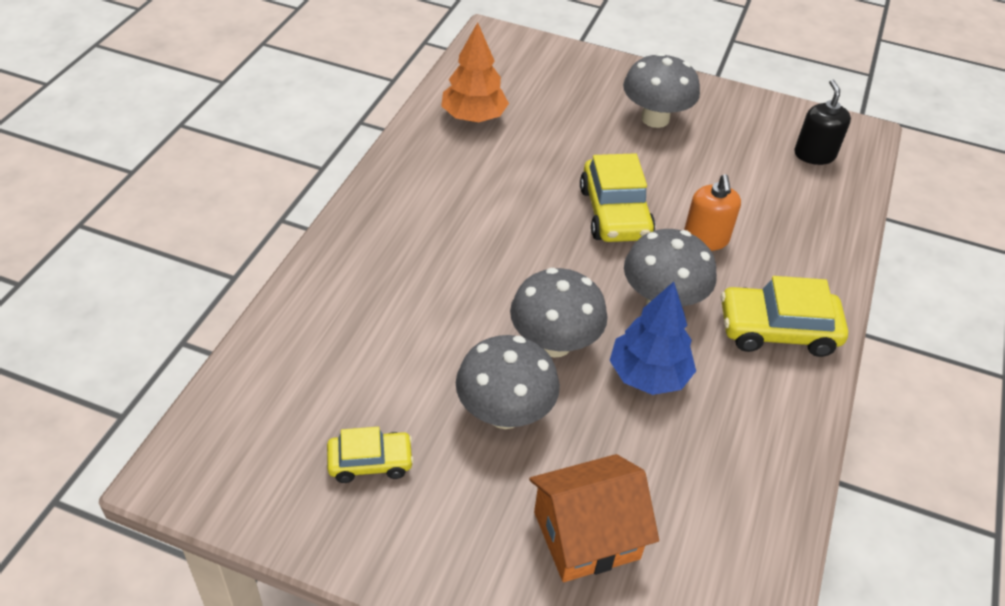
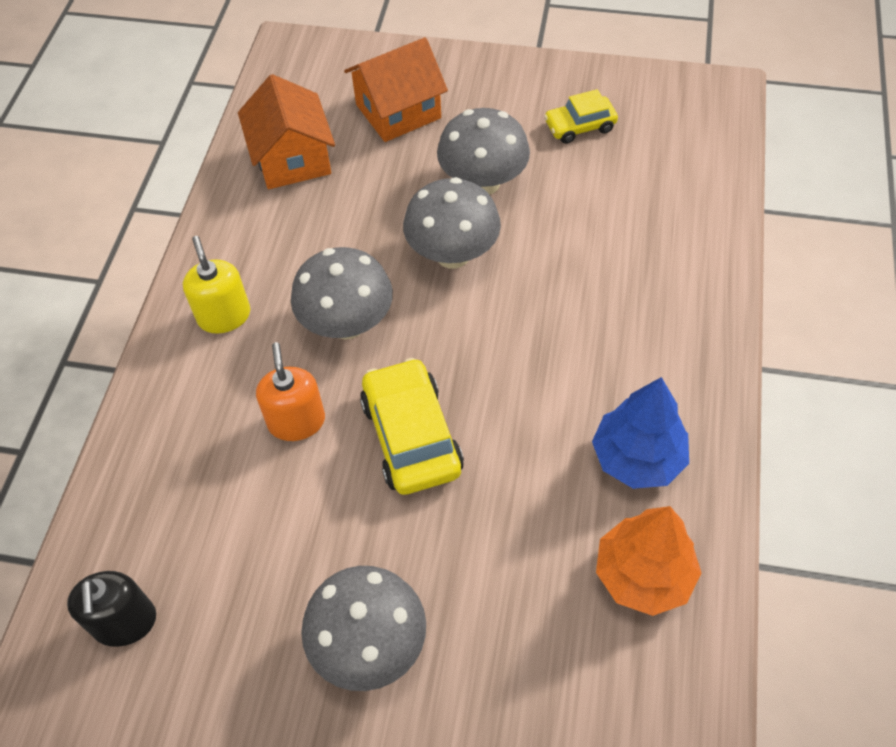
camera: 175 degrees right, 10 degrees up
blue tree [609,282,696,395] -> blue tree moved to [592,377,689,489]
yellow car [721,276,848,357] -> yellow soap dispenser [183,236,250,334]
none -> orange house [238,74,335,189]

